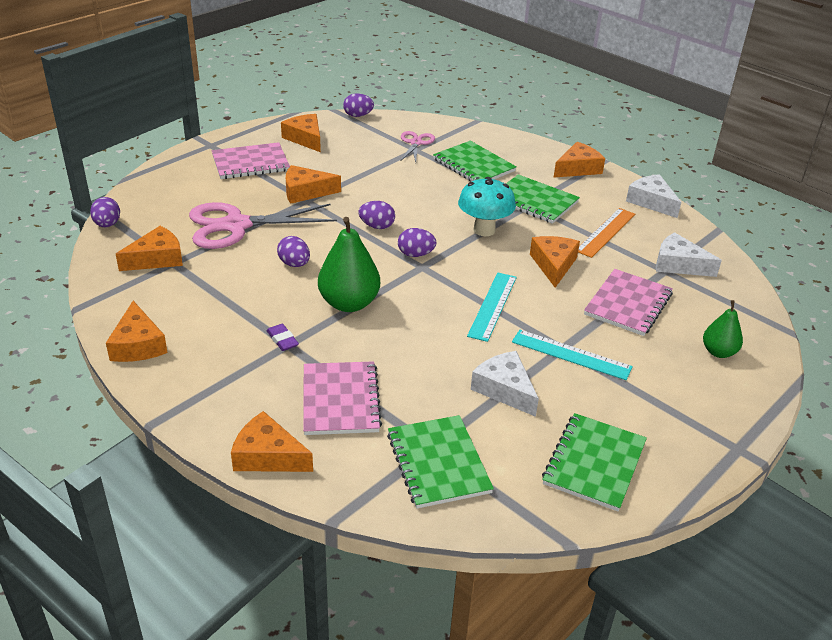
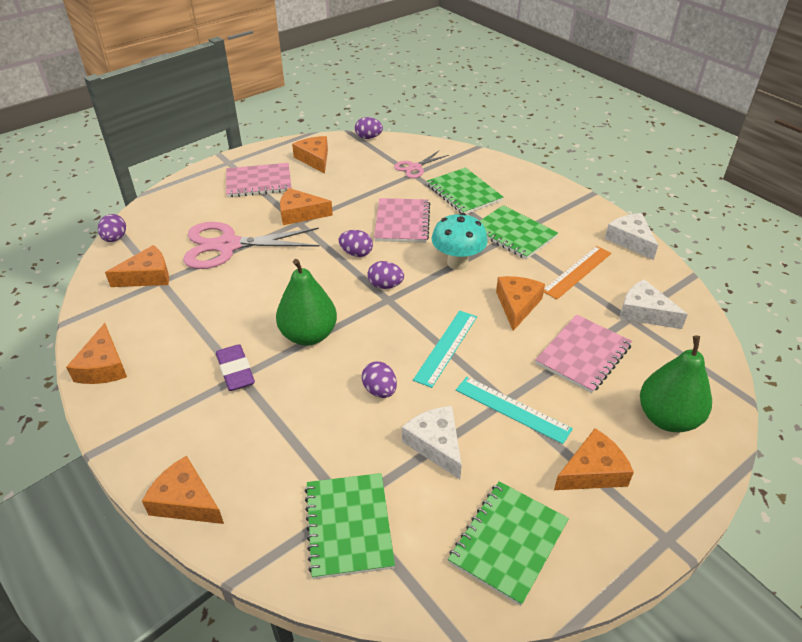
camera: 10 degrees right, 5 degrees up
purple eraser [267,324,299,351] -> purple eraser [216,344,255,391], size x1.60
purple egg [277,236,310,267] -> purple egg moved to [362,361,397,398]
pink notebook [303,361,382,435] -> pink notebook moved to [374,198,430,243]
pink scissors [400,131,435,162] -> pink scissors turned 150 degrees counterclockwise [394,151,449,178]
orange cheese [554,142,605,177] -> orange cheese moved to [554,428,634,490]
green pear [703,300,743,358] -> green pear [640,335,712,432], size x1.70

